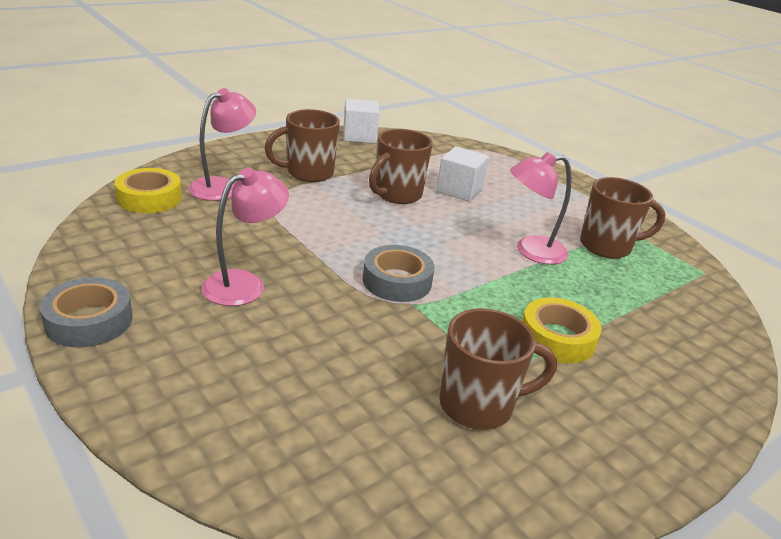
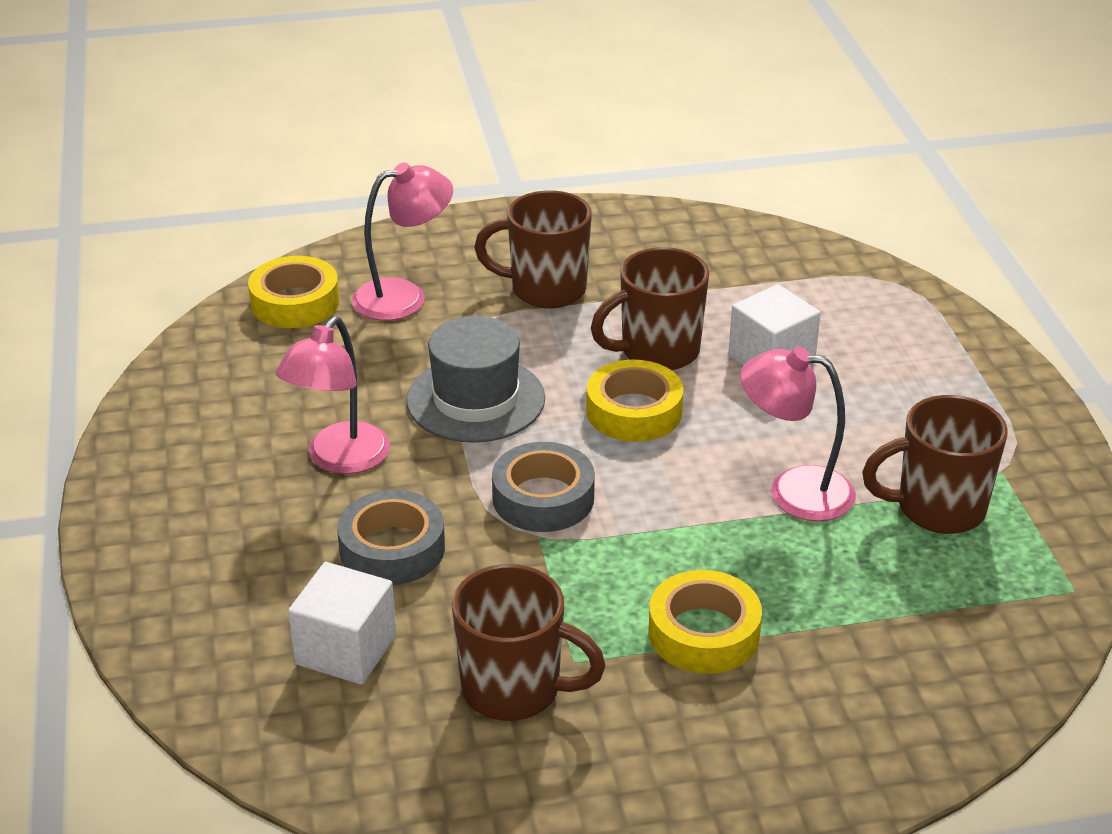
camera: 30 degrees right, 5 degrees up
grey tape [40,277,133,347] -> grey tape moved to [337,490,445,585]
pink lamp [201,168,289,306] -> pink lamp turned 135 degrees clockwise [276,317,390,474]
white cube [343,99,380,143] -> white cube moved to [288,562,396,685]
brown mug [580,177,666,259] -> brown mug turned 150 degrees clockwise [862,395,1008,534]
none -> grey hat [406,316,545,443]
none -> yellow tape [586,360,683,442]

